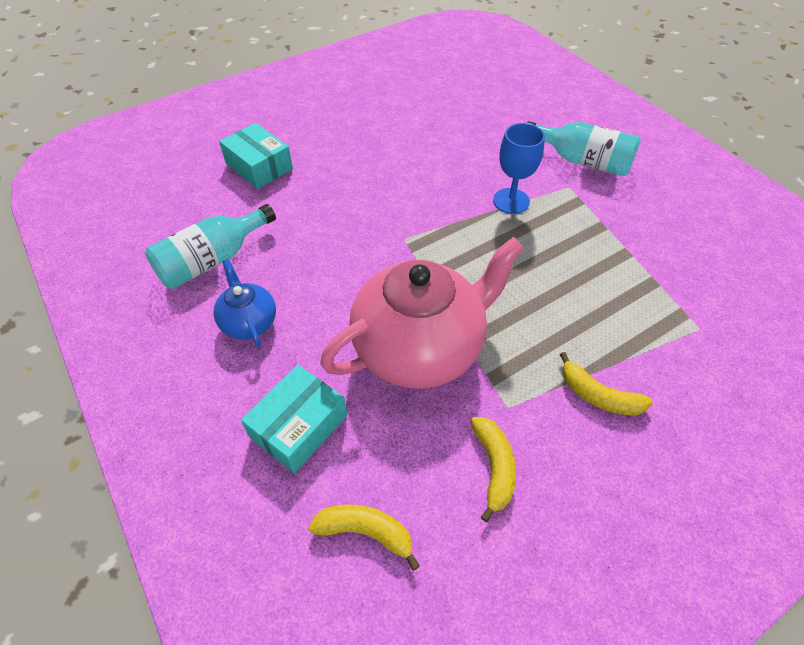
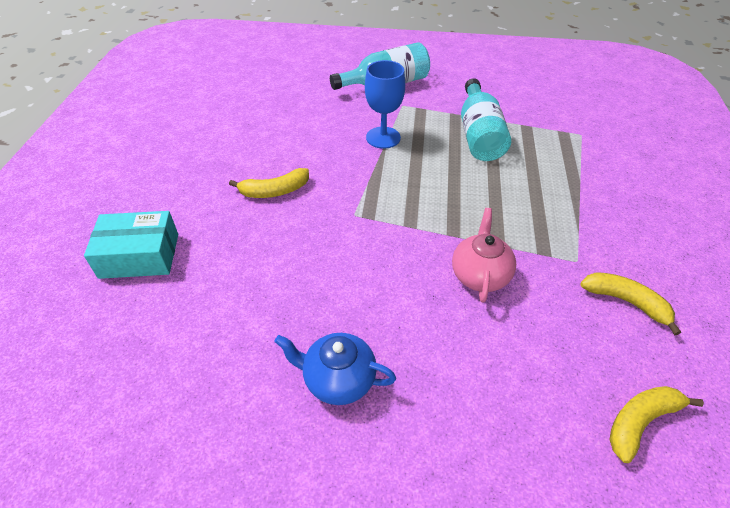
camera: 50 degrees left, 5 degrees down
turquoise bottle [145,204,276,289] -> turquoise bottle moved to [461,78,511,161]
turquoise box [241,365,347,473] -> none
pink teapot [320,237,525,389] -> pink teapot [452,208,516,303], size x0.48
yellow banana [560,352,653,416] -> yellow banana moved to [229,168,309,198]

